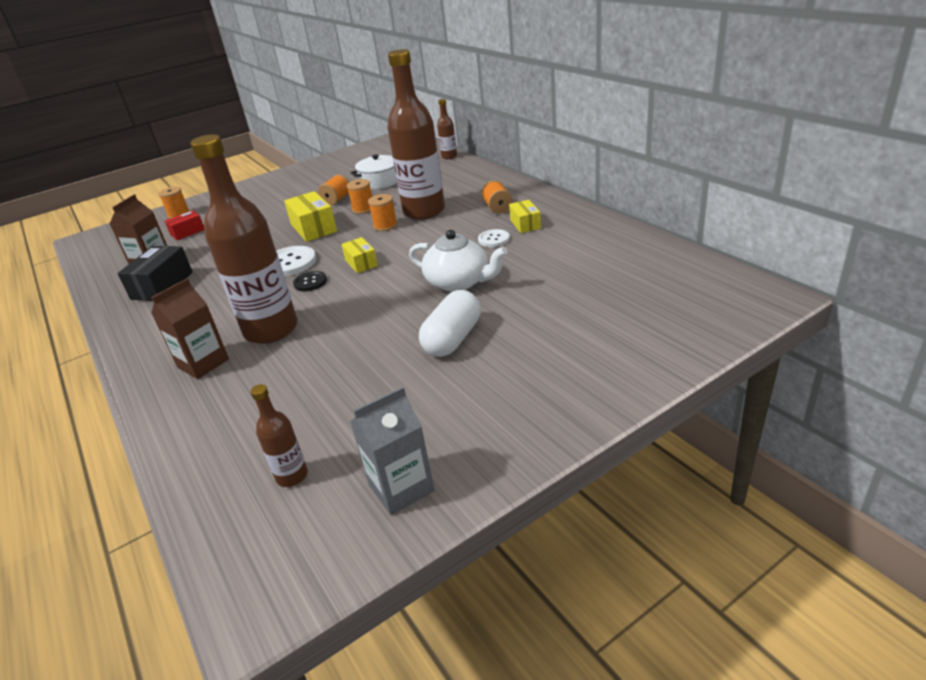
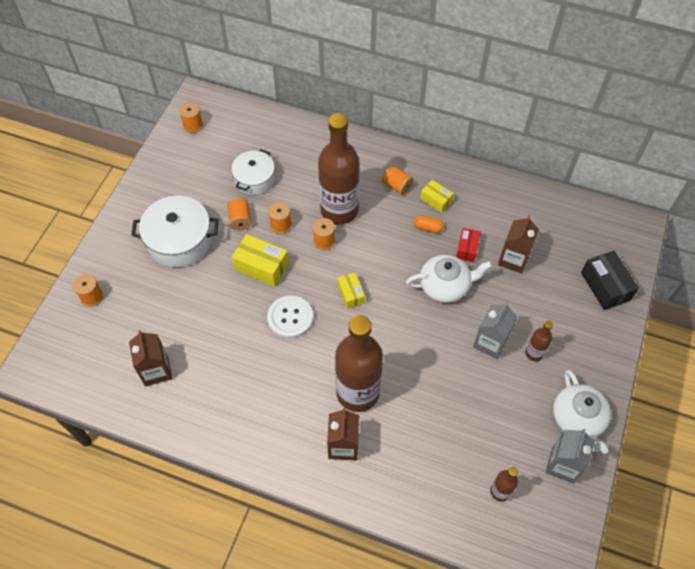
camera: 40 degrees left, 25 degrees up
black box [117,246,193,301] -> black box moved to [581,251,639,310]
red box [165,210,204,240] -> red box moved to [456,228,481,262]
black button [293,271,327,291] -> none
yellow box [341,237,378,273] -> yellow box turned 45 degrees clockwise [338,272,365,309]
white capsule [419,290,481,357] -> grey carton [473,302,517,359]
brown bottle [437,99,457,159] -> brown bottle moved to [525,321,553,361]
white button [478,229,510,247] -> orange capsule [414,215,444,233]
none -> white pot [131,196,219,267]
none -> orange spool [179,102,203,133]
none -> brown carton [498,216,539,273]
none -> white teapot [553,370,611,454]

